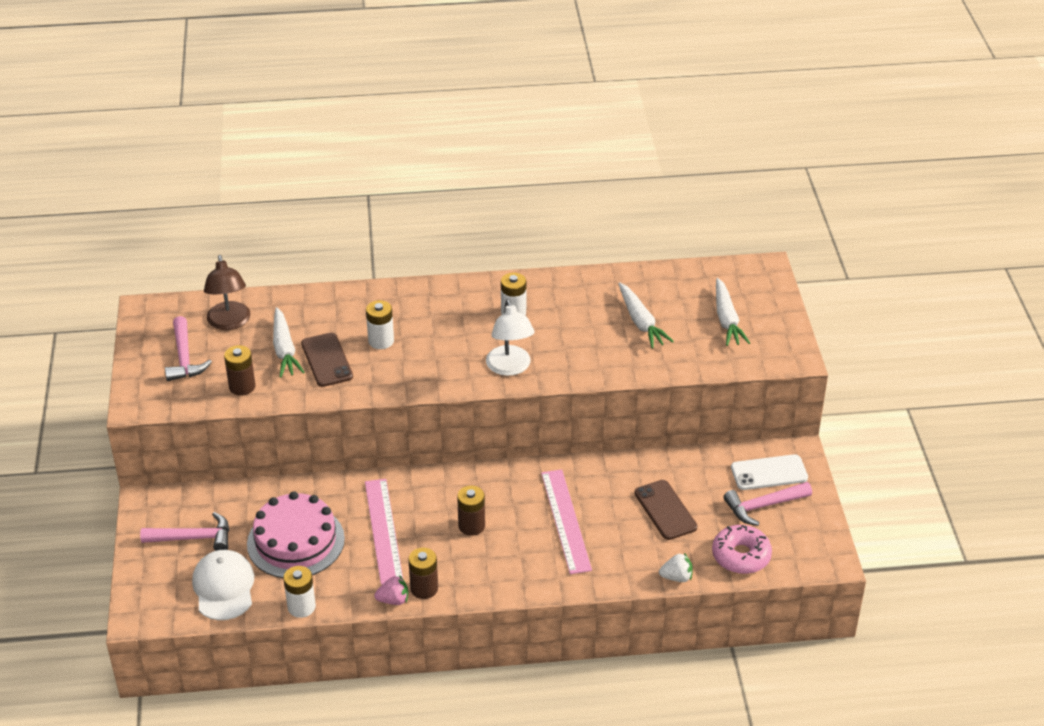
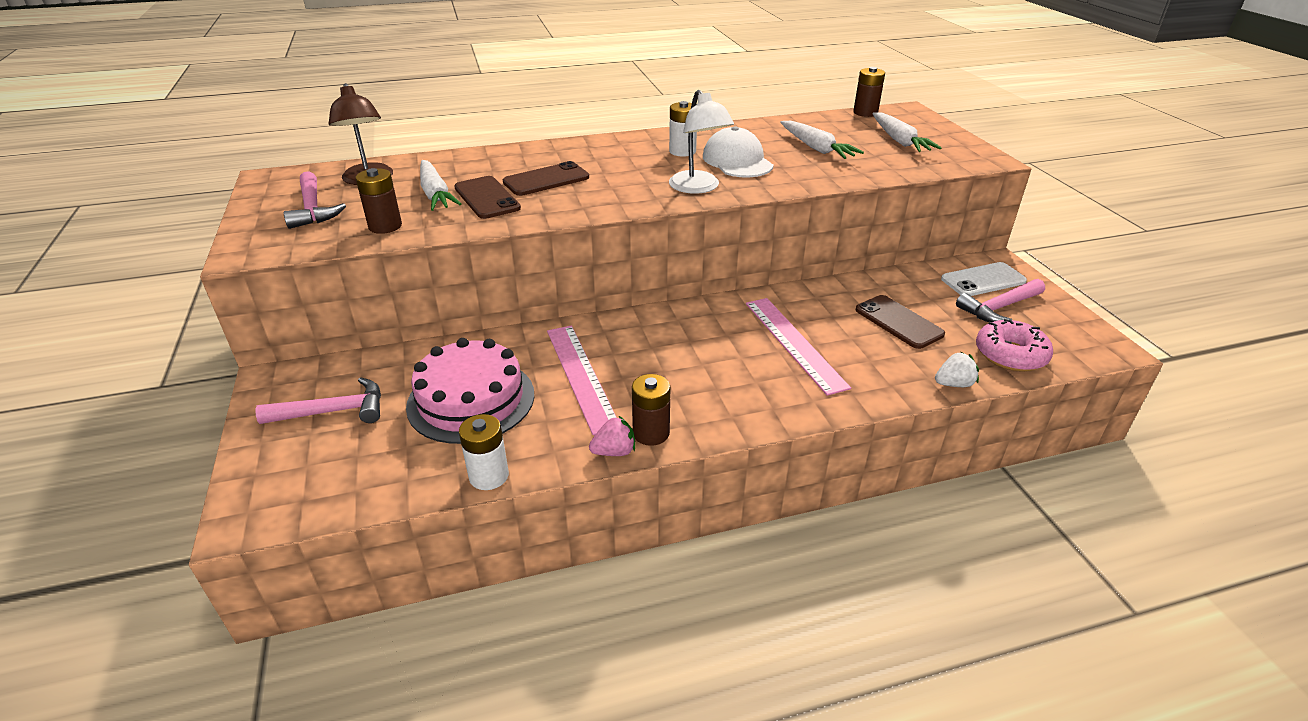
camera: 10 degrees left, 5 degrees down
white cap [192,550,255,620] -> white cap moved to [703,126,774,177]
white battery [366,300,394,349] -> brown phone [503,161,589,196]
brown battery [457,486,485,536] -> brown battery moved to [853,67,885,117]

